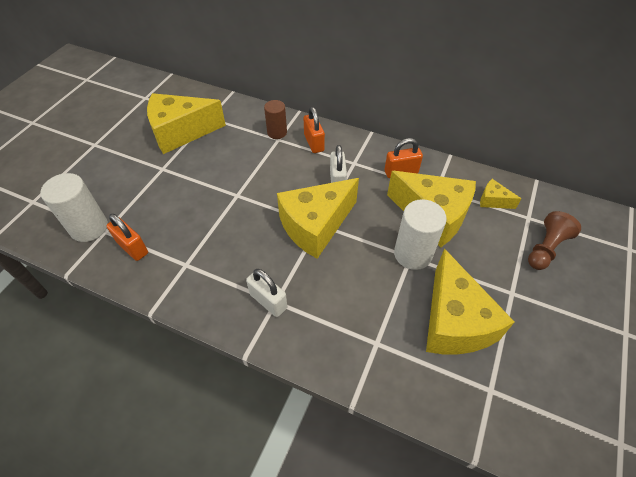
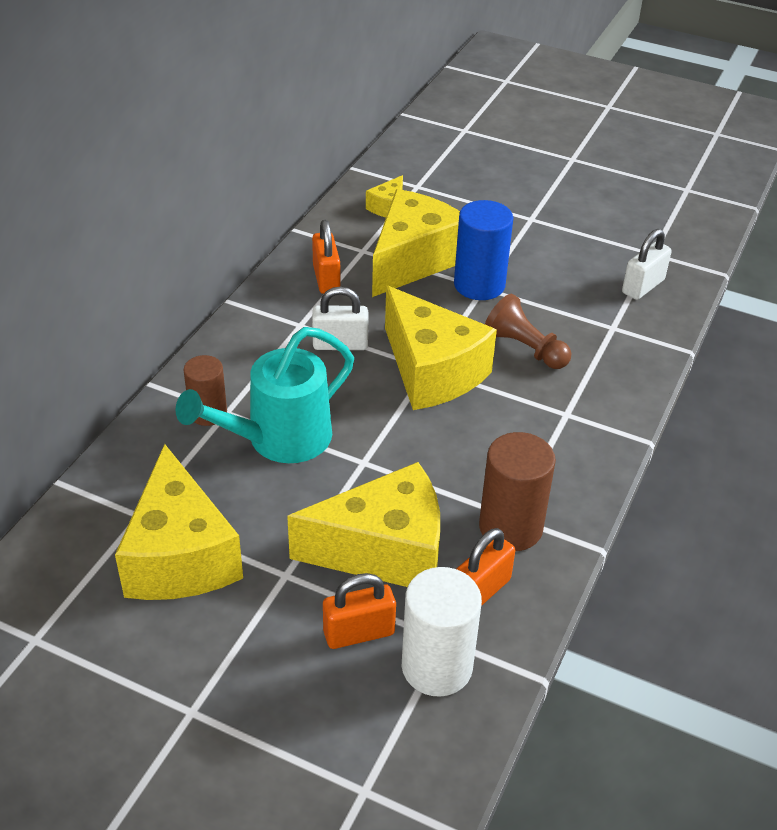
camera: 90 degrees left, 10 degrees down
white padlock [246,269,287,317] -> white padlock moved to [622,229,672,300]
orange padlock [304,107,325,153] -> orange padlock moved to [323,573,396,649]
white cylinder [394,199,447,270] -> blue cylinder [454,200,513,300]
yellow cheese [426,249,514,354] -> yellow cheese moved to [287,462,440,587]
brown pawn [528,211,581,270] -> brown pawn moved to [485,294,571,369]
none -> turquoise watering can [175,327,354,463]
none -> brown cylinder [479,432,556,551]

